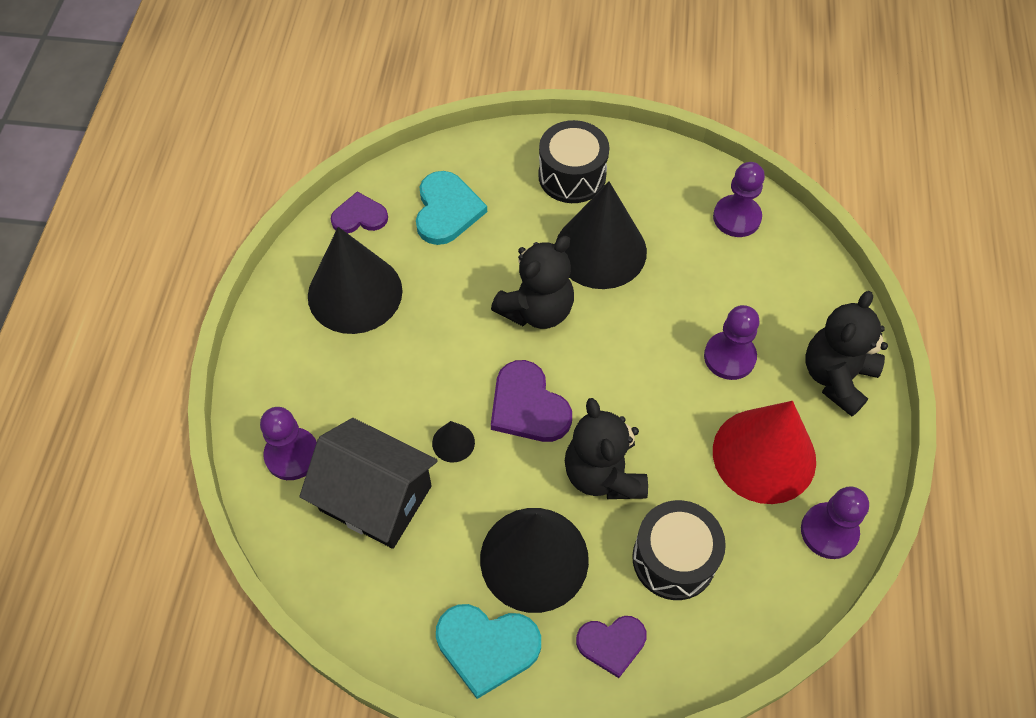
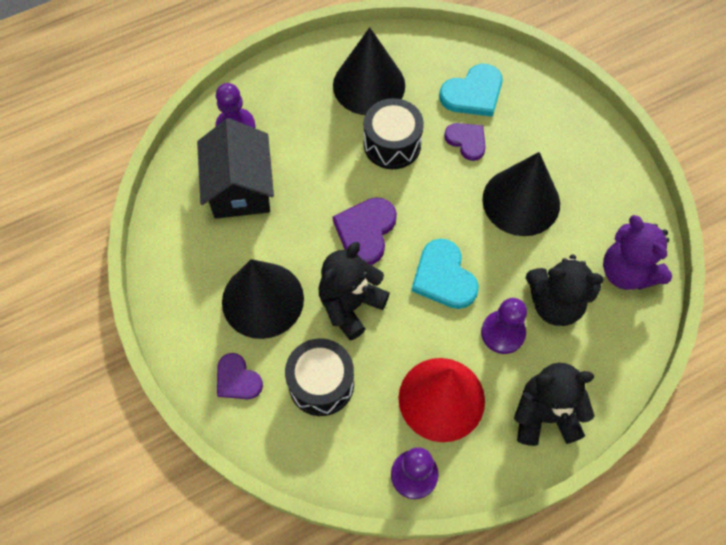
camera: 55 degrees right, 5 degrees up
purple heart [331,192,388,233] -> purple heart moved to [444,123,486,161]
black cone [432,421,475,462] -> none
turquoise heart [436,604,541,699] -> turquoise heart moved to [411,239,479,309]
black teddy bear [491,236,574,329] -> black teddy bear moved to [526,255,604,326]
black drum [538,120,609,203] -> black drum moved to [364,98,424,169]
purple pawn [713,162,765,237] -> purple teddy bear [603,215,672,290]

